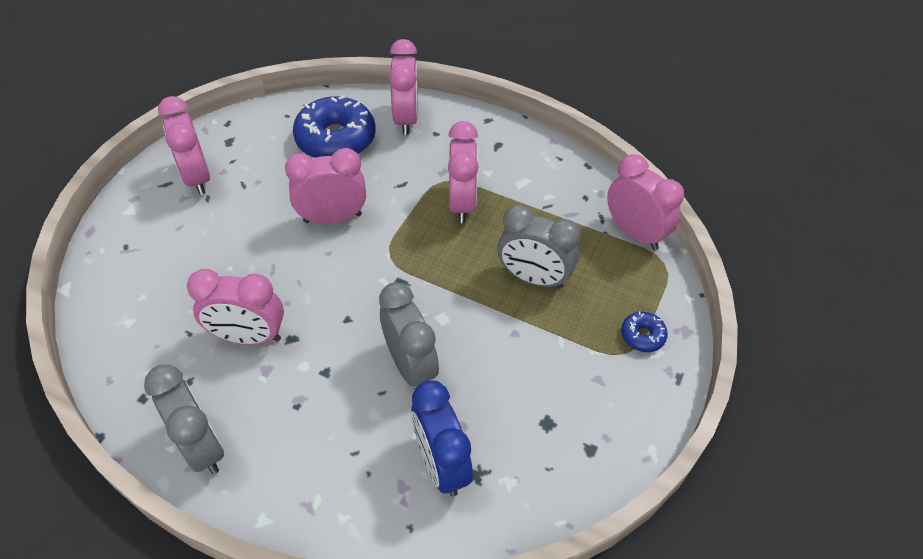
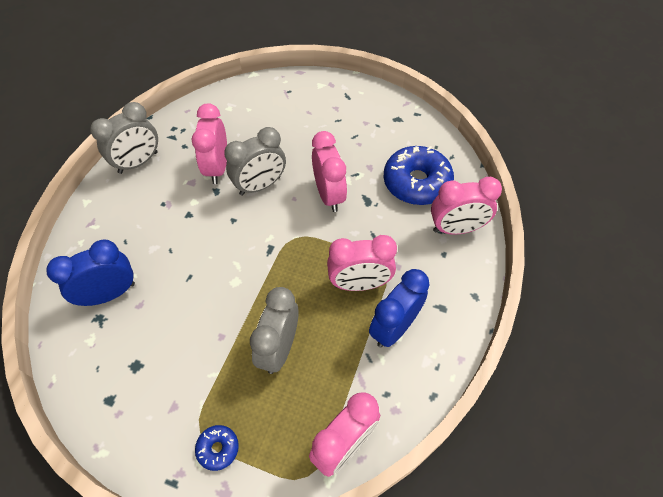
camera: 85 degrees right, 5 degrees up
pink clock [158,96,210,195] -> none
grey clock [379,282,439,386] -> grey clock moved to [224,127,286,195]
none -> blue clock [369,269,430,348]

